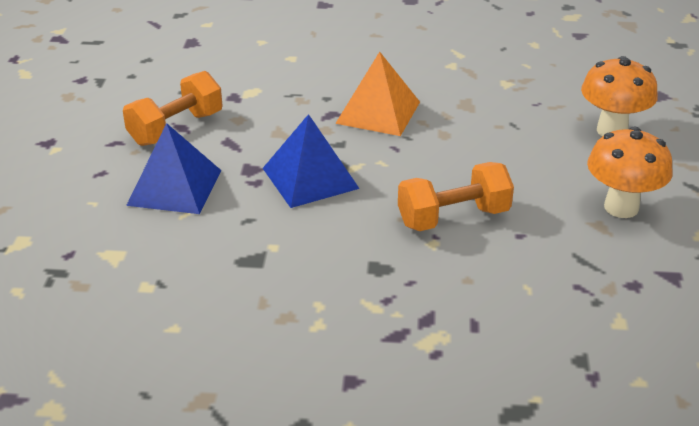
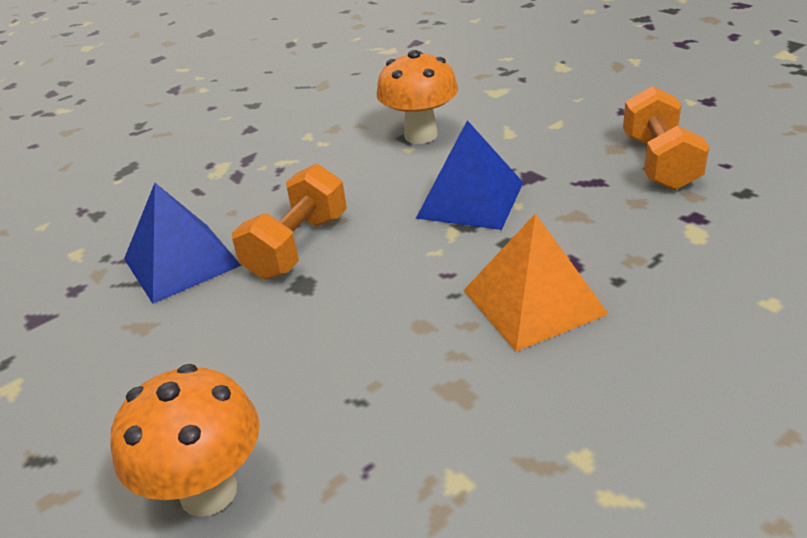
camera: 140 degrees right, 0 degrees up
blue pyramid [126,123,222,214] -> blue pyramid moved to [124,183,242,304]
orange mushroom [587,127,673,218] -> orange mushroom moved to [377,50,458,144]

